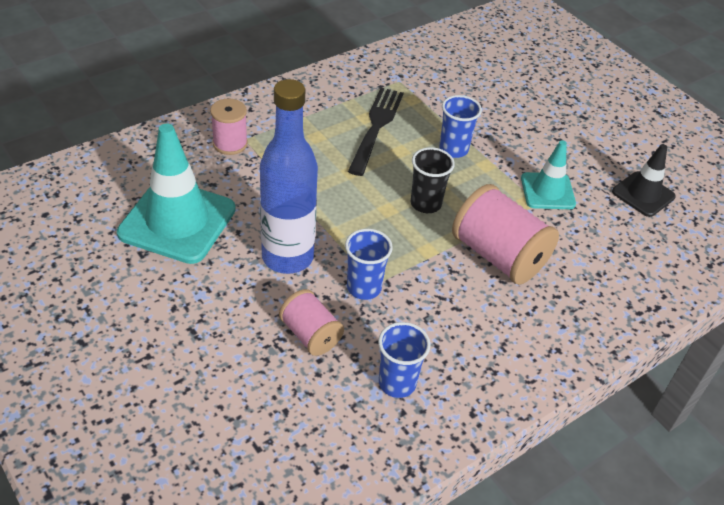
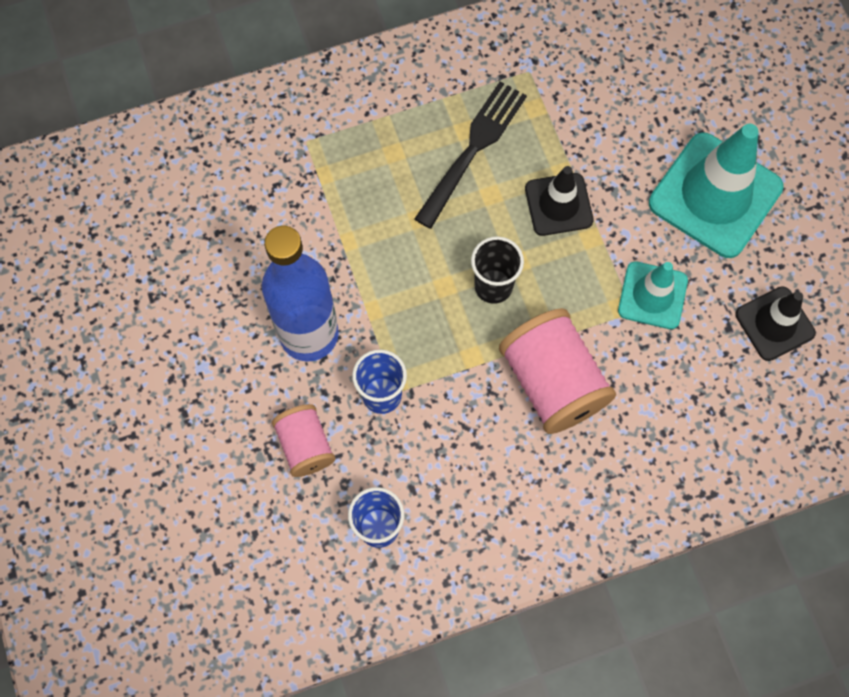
camera: 20 degrees right, 25 degrees up
turquoise traffic cone [117,124,236,264] -> turquoise traffic cone moved to [649,124,784,258]
pink spool [210,98,248,155] -> none
blue cup [439,95,482,158] -> black traffic cone [525,166,594,236]

